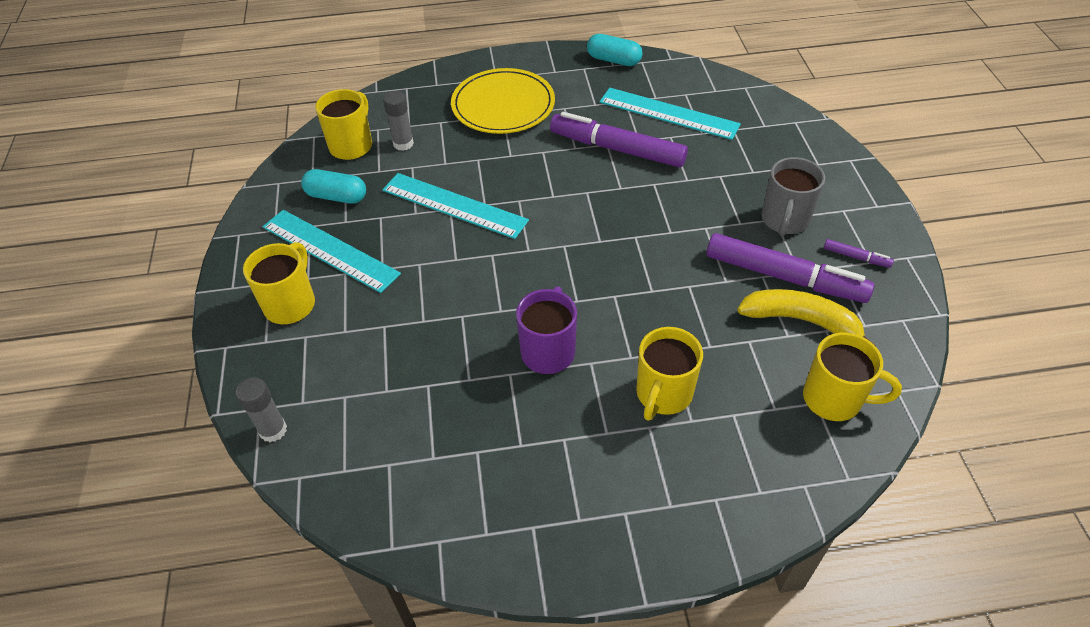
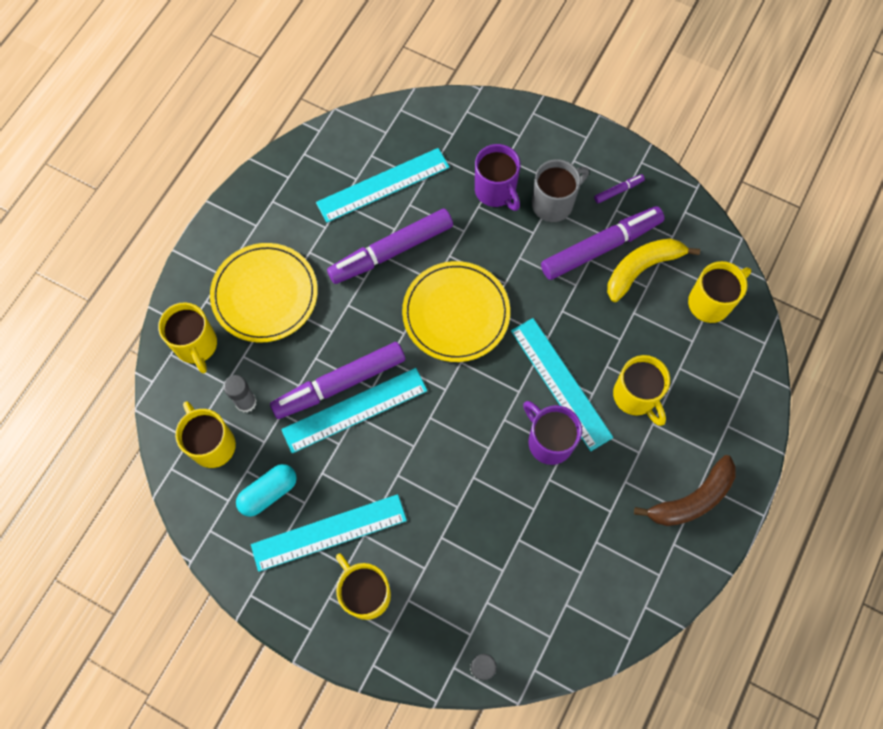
camera: 55 degrees left, 20 degrees up
turquoise capsule [587,34,643,66] -> none
grey mug [761,157,825,236] -> grey mug turned 90 degrees counterclockwise [532,159,589,222]
none -> yellow mug [158,302,217,373]
none -> purple marker [270,342,405,419]
none -> yellow plate [402,261,510,362]
none -> purple mug [475,144,521,211]
none -> turquoise ruler [511,318,613,451]
none -> brown banana [634,455,736,526]

